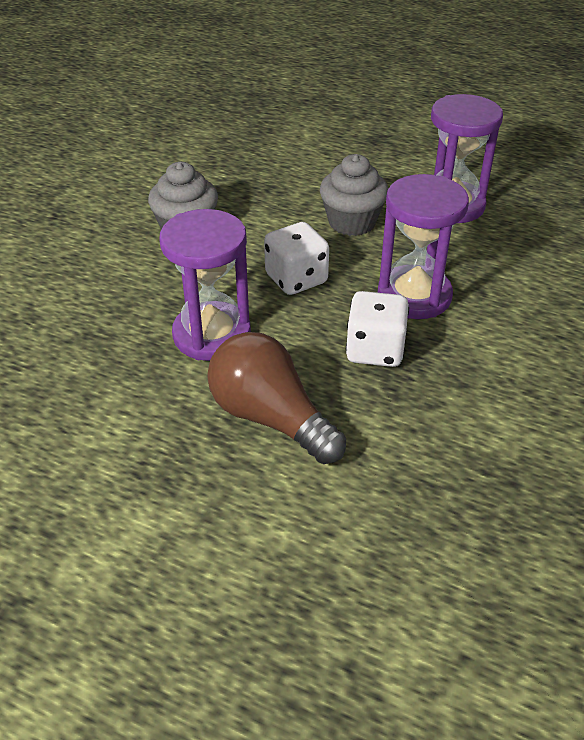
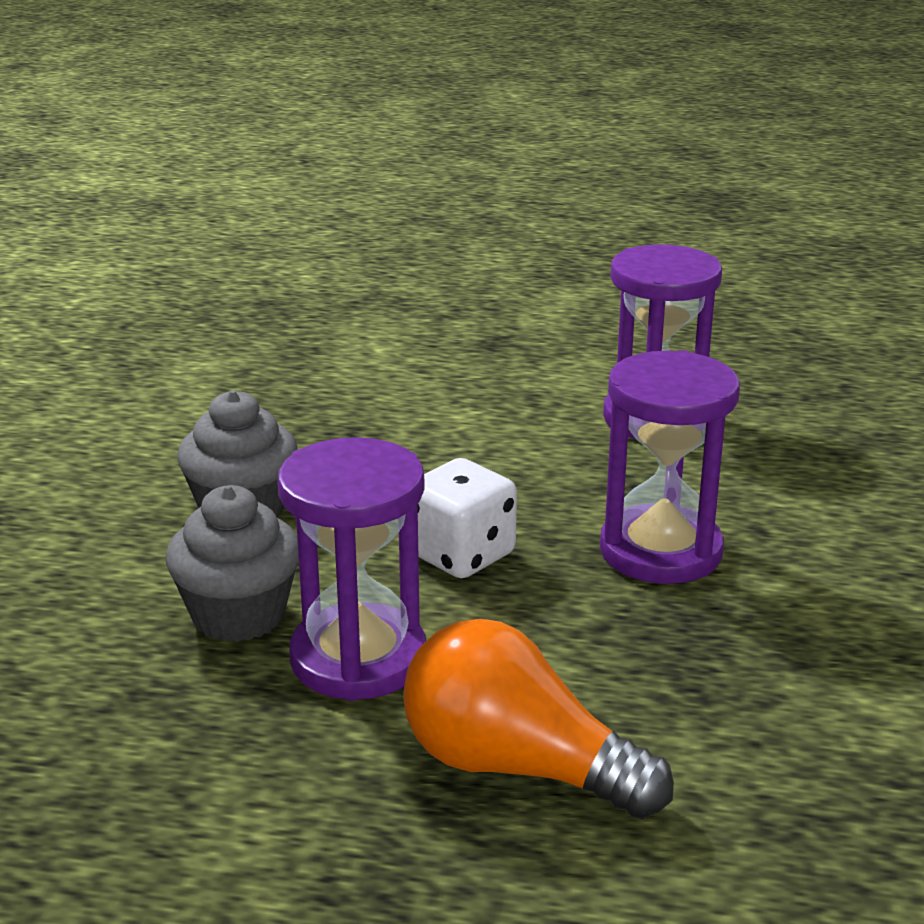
camera: 15 degrees left, 15 degrees down
brown light bulb [208,332,346,464] -> orange light bulb [403,619,674,819]
grey cupcake [320,154,388,236] -> grey cupcake moved to [166,485,299,642]
white dice [346,291,409,367] -> none

